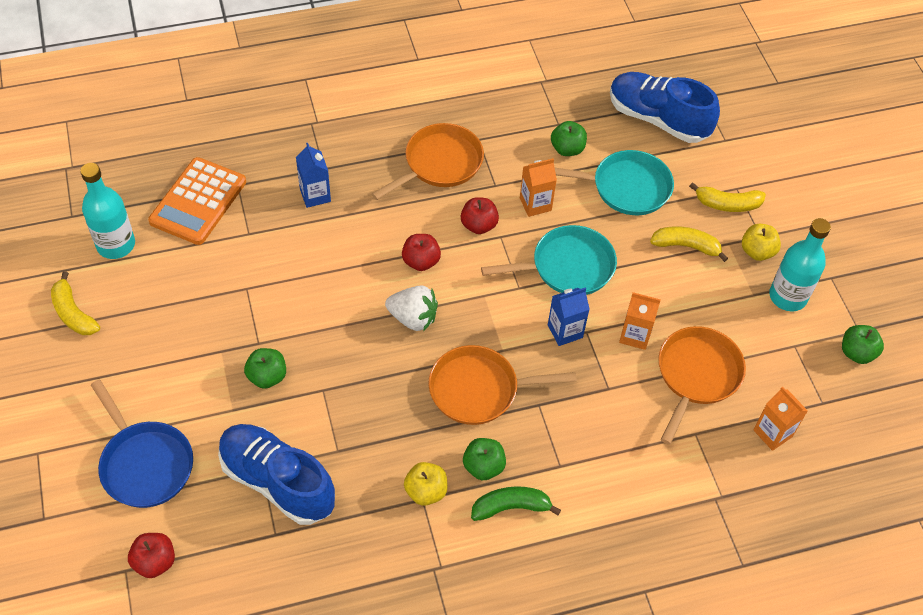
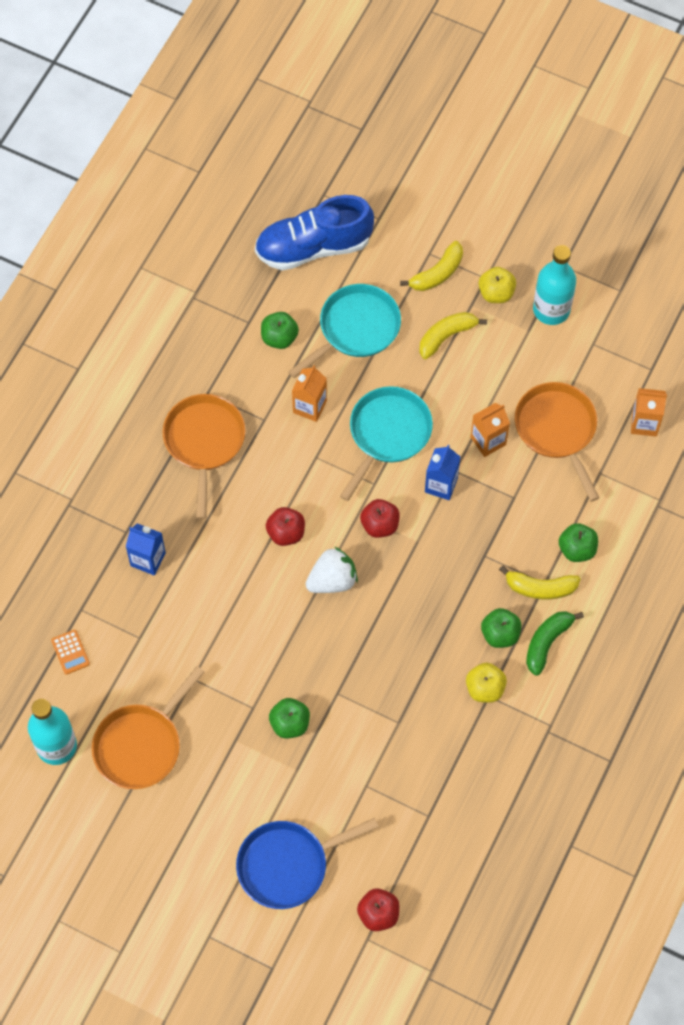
camera: 45 degrees left, 10 degrees up
yellow banana [51,271,100,335] -> yellow banana moved to [499,565,580,599]
blue pan [91,380,193,508] -> blue pan turned 150 degrees clockwise [236,818,379,909]
orange calculator [148,157,246,245] -> orange calculator [51,630,90,675], size x0.41
blue shoe [218,424,335,525] -> none
orange pan [429,345,577,425] -> orange pan moved to [92,666,205,789]
red apple [461,197,499,234] -> red apple moved to [360,499,400,538]
green apple [842,325,884,364] -> green apple moved to [559,523,598,562]

